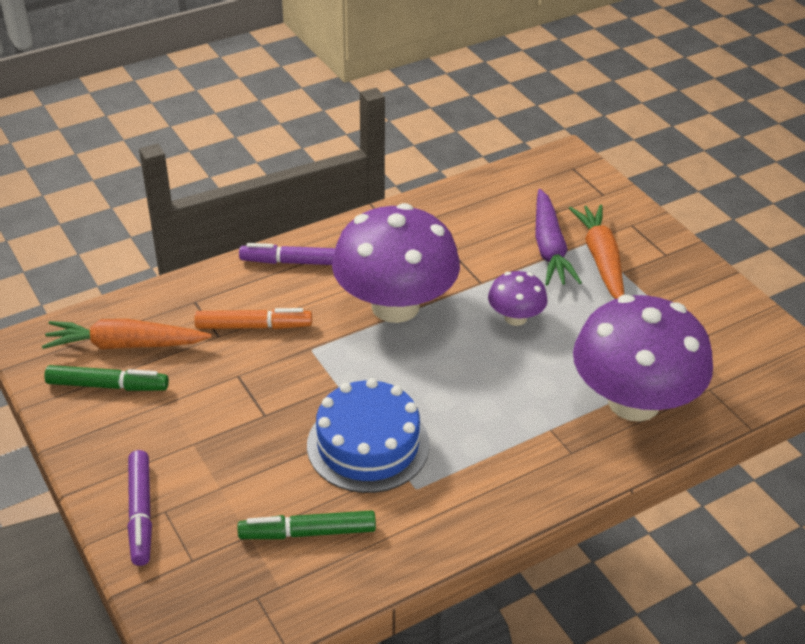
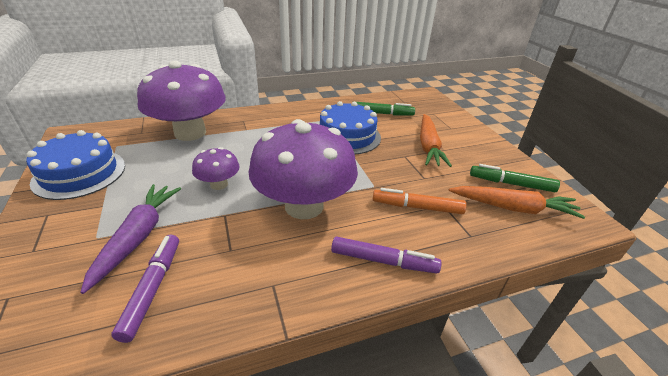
camera: 170 degrees left, 5 degrees down
purple marker [128,450,152,566] -> purple marker moved to [111,235,179,343]
orange carrot [569,204,624,299] -> orange carrot moved to [420,114,452,167]
none -> blue cake [26,130,125,200]

